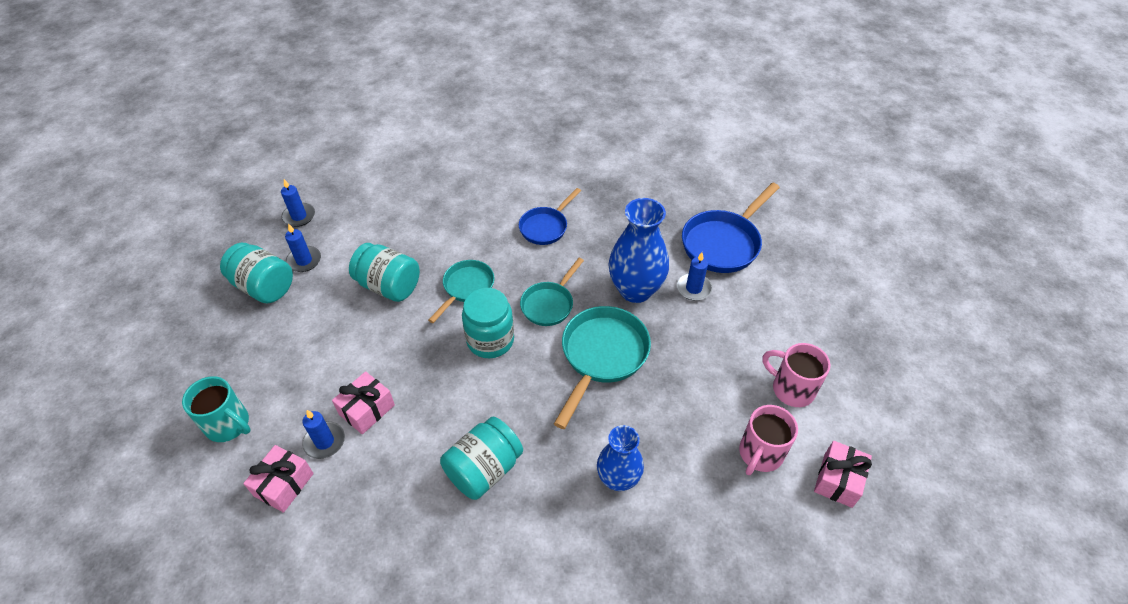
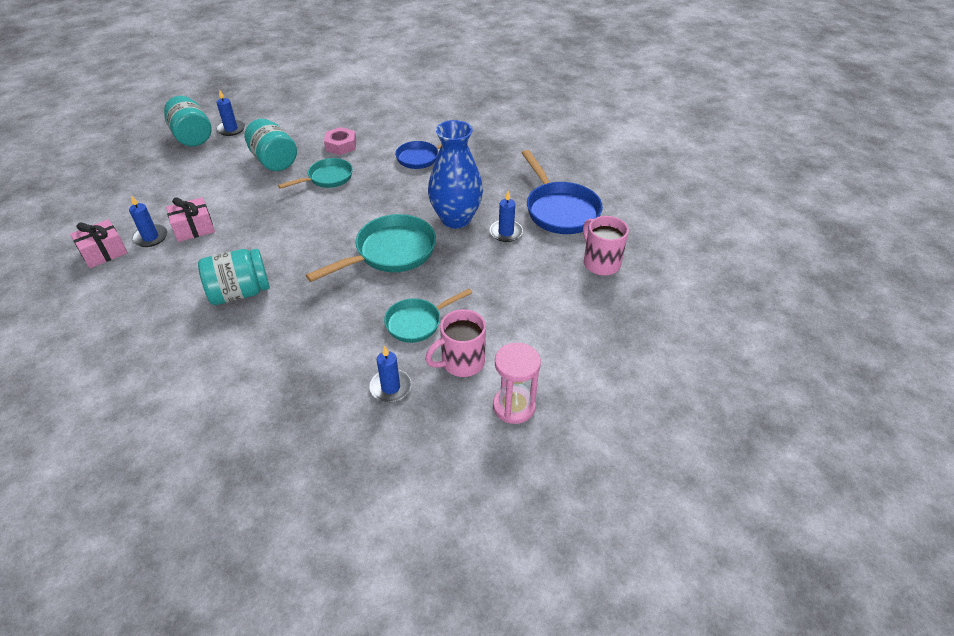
camera: 25 degrees right, 5 degrees down
turquoise mug [182,376,251,442] -> none
blue candle [281,179,315,227] -> blue candle moved to [369,346,411,402]
turquoise jar [462,288,514,358] -> none
turquoise pan [520,258,584,326] -> turquoise pan moved to [384,289,472,343]
blue vase [597,425,644,491] -> none
blue pan [682,182,780,273] -> blue pan turned 90 degrees counterclockwise [522,150,603,234]
pink mug [762,343,830,407] -> pink mug moved to [583,216,629,276]
pink gift [814,441,872,508] -> pink hourglass [493,343,541,424]
none -> pink nut [324,127,356,155]

